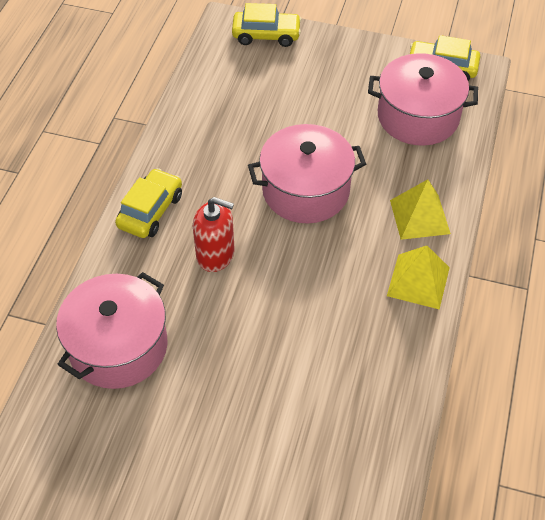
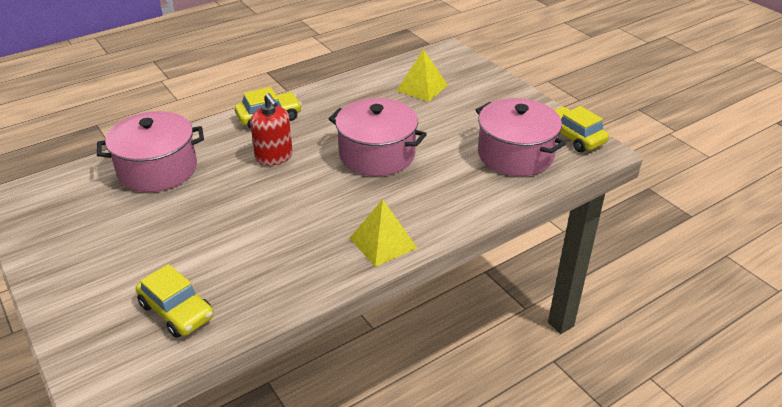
camera: 40 degrees right, 15 degrees down
yellow car [232,3,302,47] -> yellow car moved to [136,264,214,338]
yellow pyramid [390,179,451,240] -> yellow pyramid moved to [397,49,448,102]

